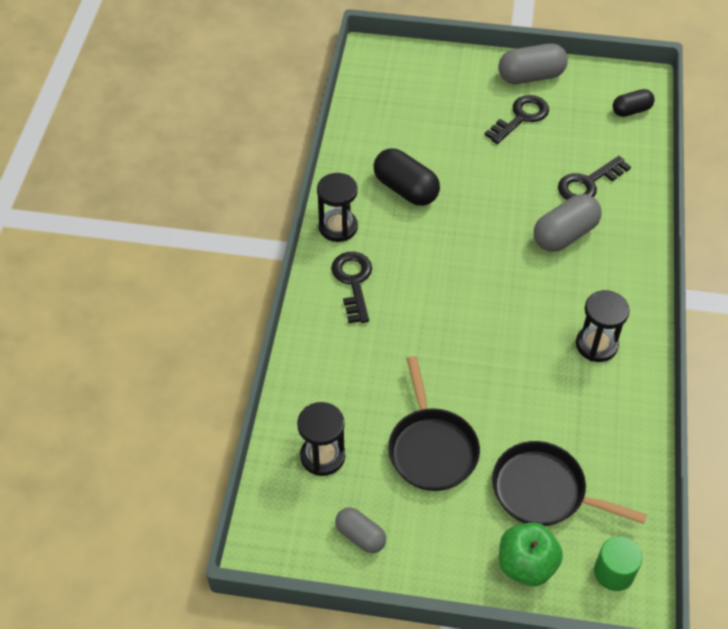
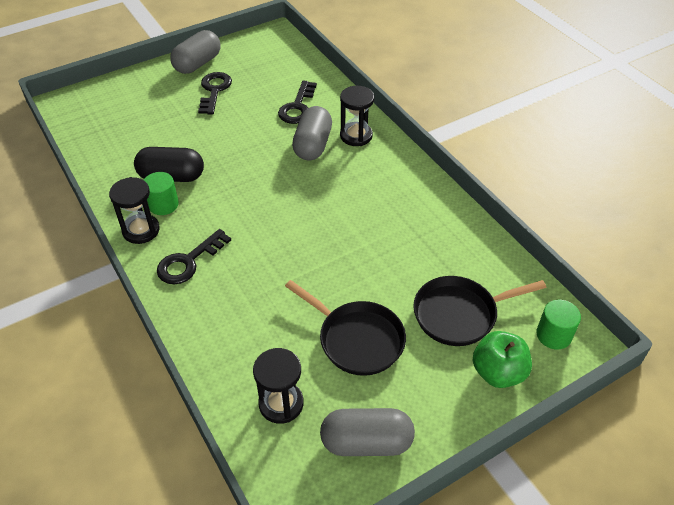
camera: 40 degrees left, 5 degrees down
black key [331,252,372,323] -> black key turned 90 degrees counterclockwise [157,229,231,284]
grey capsule [335,507,386,553] -> grey capsule [320,408,415,456], size x1.63
black hourglass [576,290,630,362] -> black hourglass moved to [340,86,374,146]
black capsule [613,89,655,117] -> none
none -> green cylinder [144,172,179,215]

